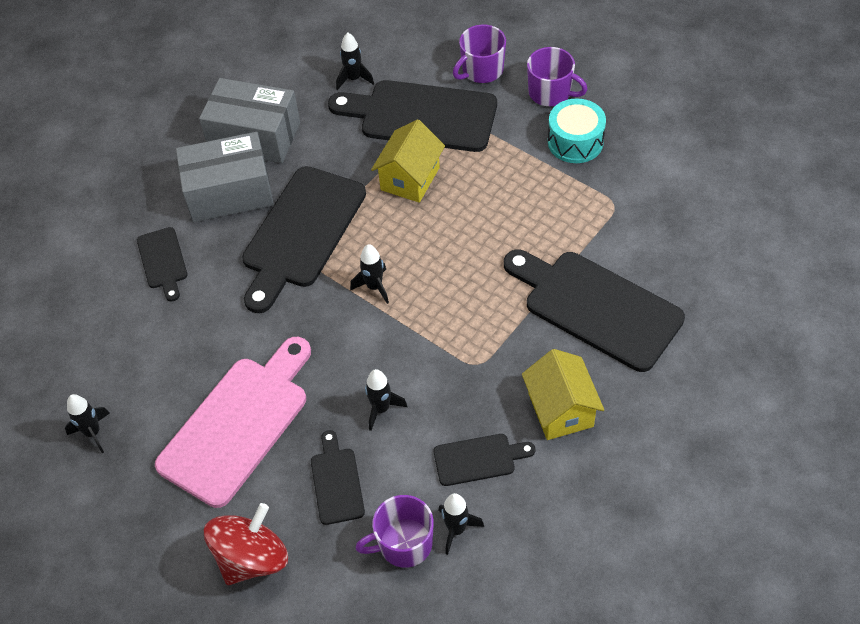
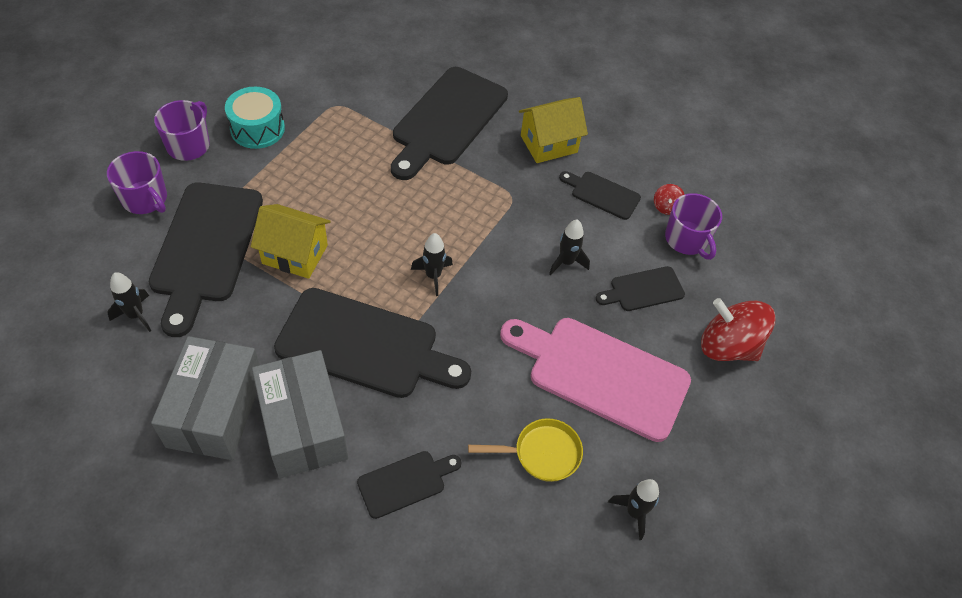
camera: 105 degrees left, 0 degrees up
black cutting board [434,434,536,486] -> black cutting board turned 45 degrees counterclockwise [559,171,641,220]
black rocket [438,493,484,555] -> red spinning top [654,184,685,215]
none -> yellow pan [468,418,583,482]

